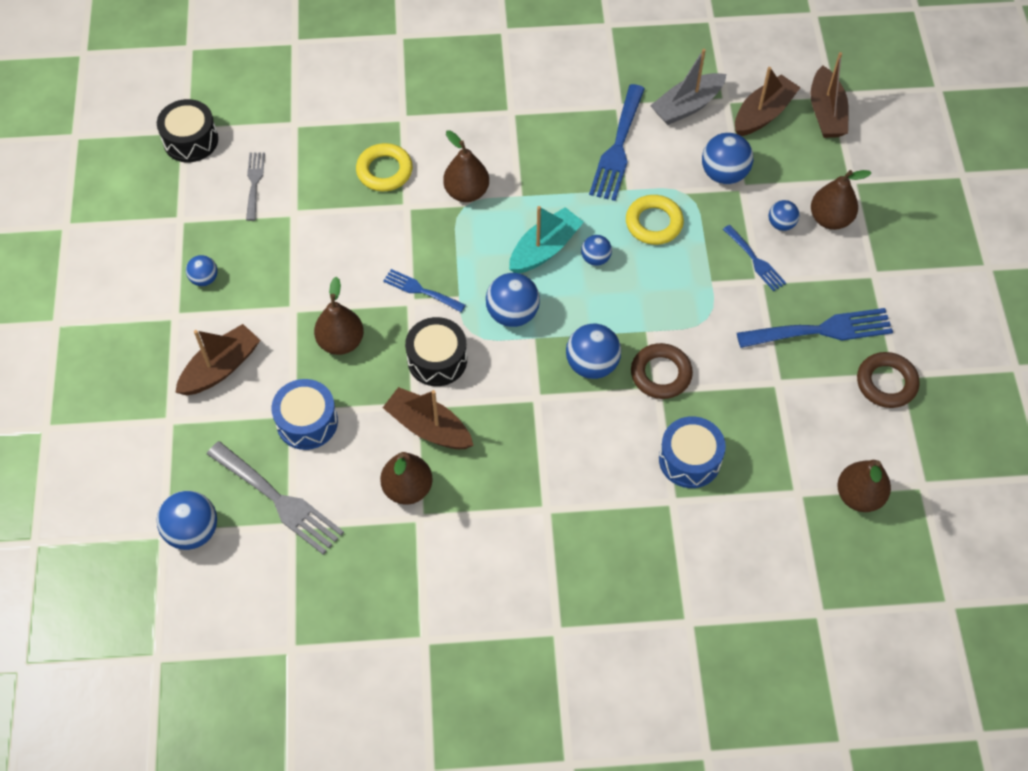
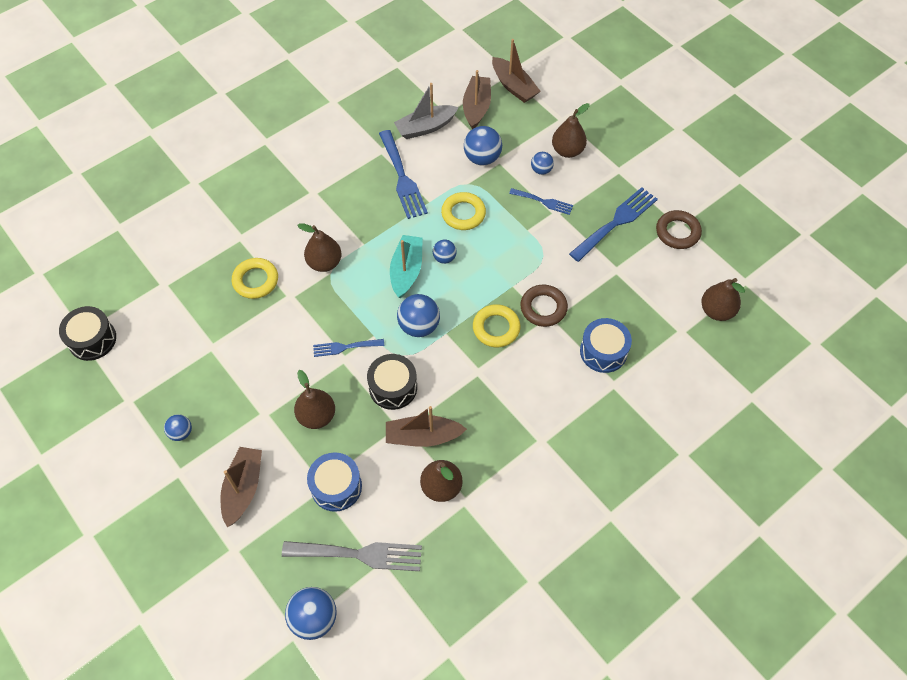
camera: 35 degrees left, 0 degrees up
grey fork [246,152,265,221] -> none
blue ball [566,324,621,379] -> yellow ring [473,304,521,347]
grey boat [650,49,726,125] -> grey boat turned 45 degrees clockwise [394,83,459,139]

